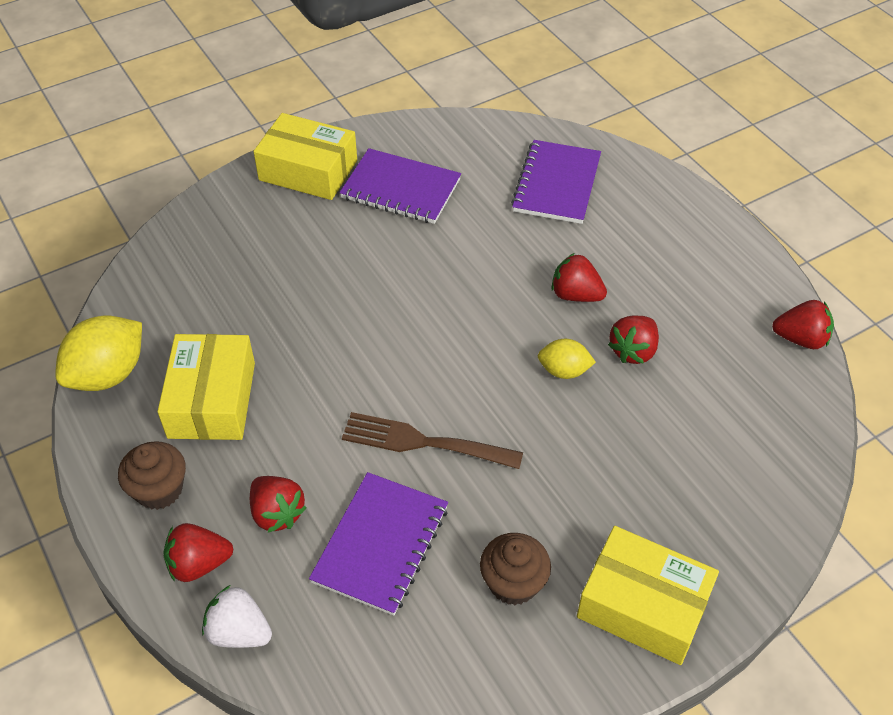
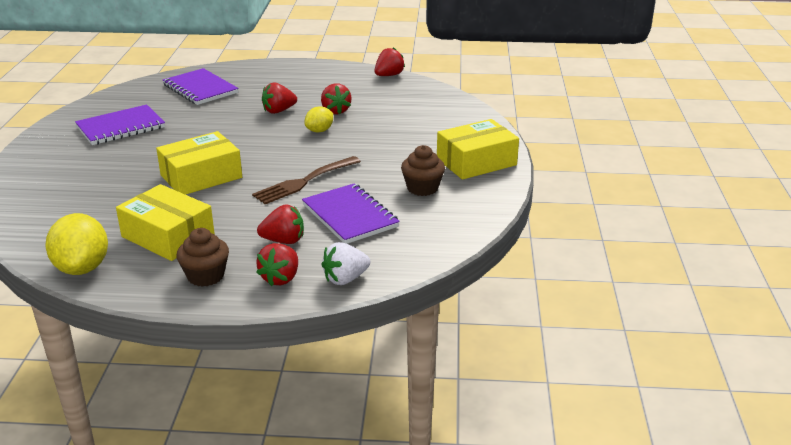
camera: 55 degrees left, 20 degrees down
yellow box [253,113,357,200] -> yellow box moved to [156,131,242,195]

